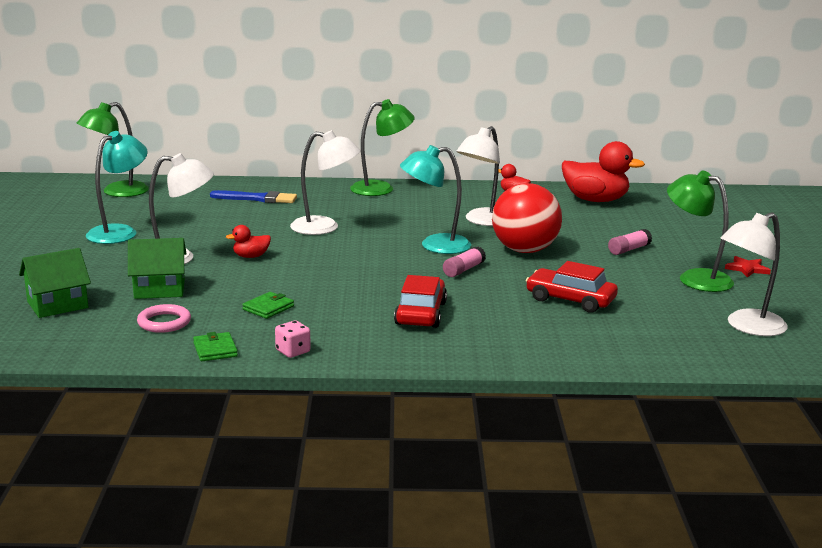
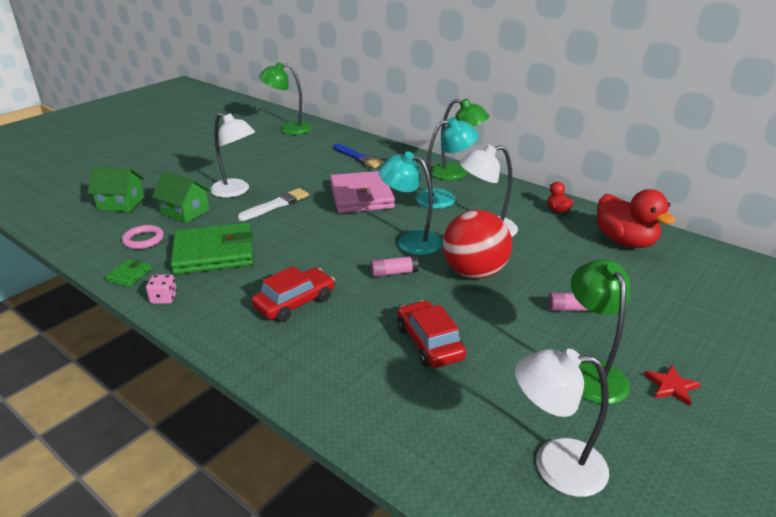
camera: 40 degrees right, 10 degrees up
turquoise lamp [86,131,148,244] -> turquoise lamp moved to [416,117,478,209]
red duck [226,225,271,258] -> white brush [237,188,309,221]
green wallet [242,292,294,319] -> green wallet [170,223,253,275], size x2.35
white lamp [290,130,361,235] -> pink wallet [330,171,395,213]

